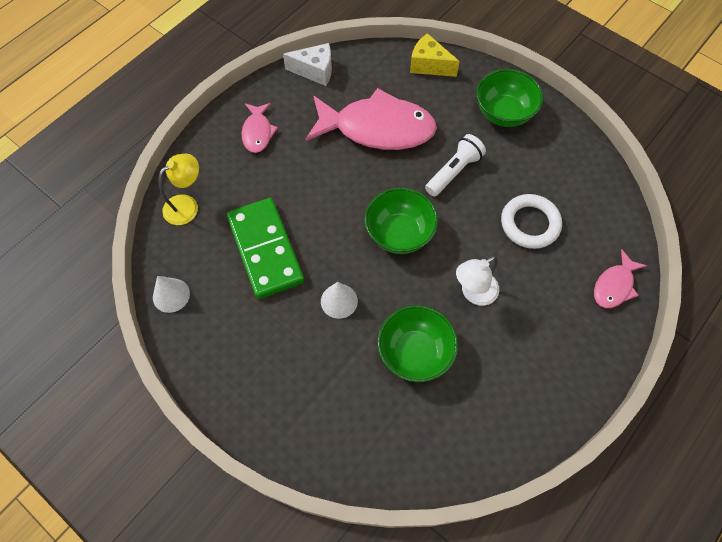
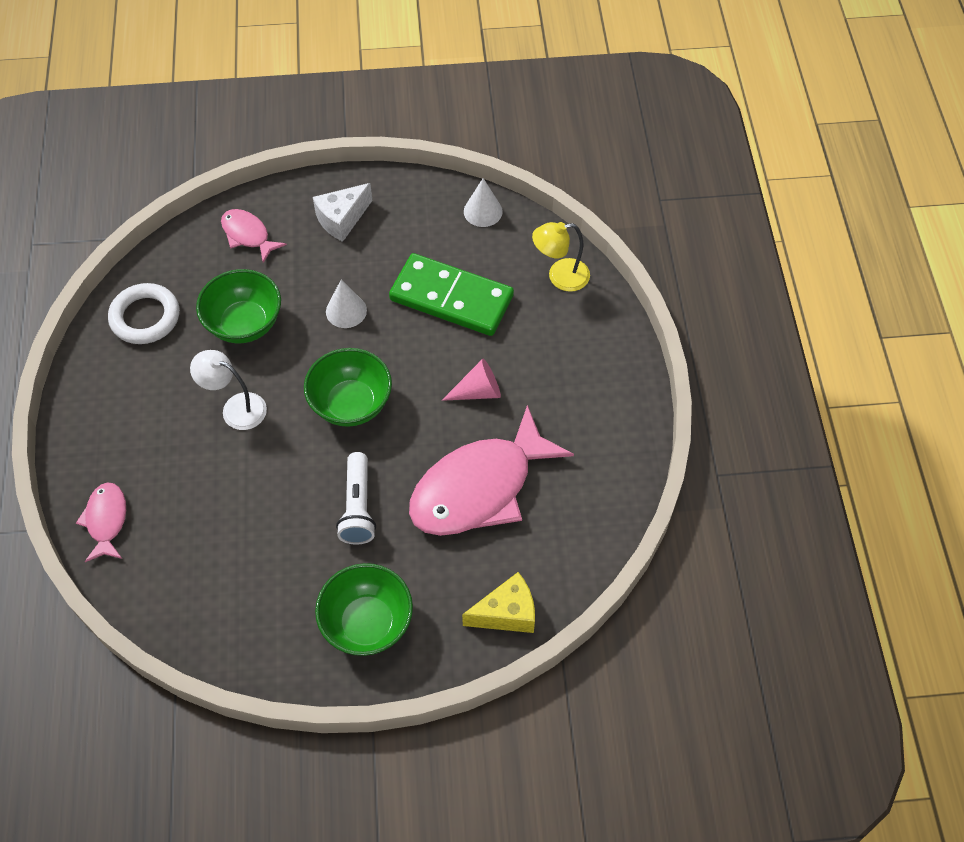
camera: 135 degrees right, 5 degrees down
yellow lamp [159,153,199,225] -> yellow lamp turned 75 degrees clockwise [532,222,590,292]
pink fish [242,103,278,153] -> pink fish moved to [221,209,287,263]
white cheese [283,43,332,86] -> white cheese moved to [313,183,372,242]
white lamp [456,256,499,306] -> white lamp turned 75 degrees counterclockwise [190,350,267,430]
white ring [501,194,562,249] -> white ring moved to [108,283,179,344]
none -> pink cone [442,359,501,401]

